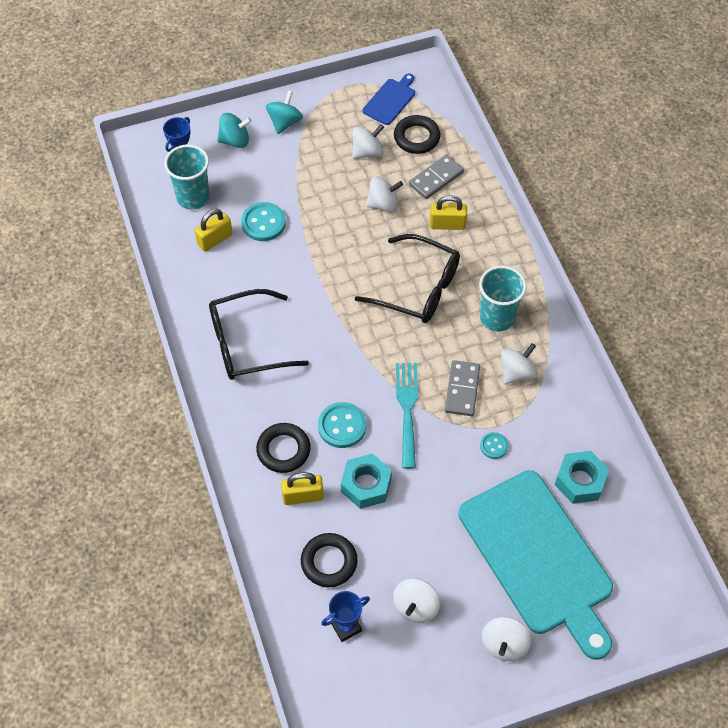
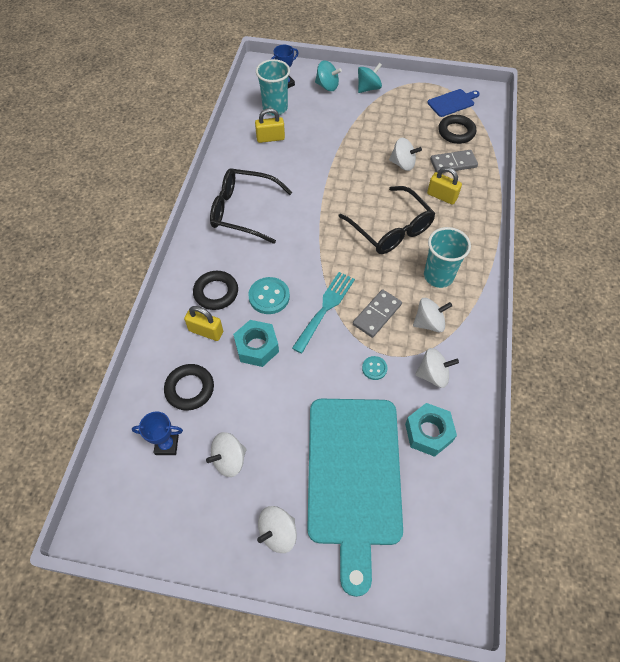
camera: 30 degrees right, 0 degrees up
turquoise button [241,202,286,241] -> none
white spinning top [352,124,384,159] -> white spinning top moved to [415,348,459,388]

